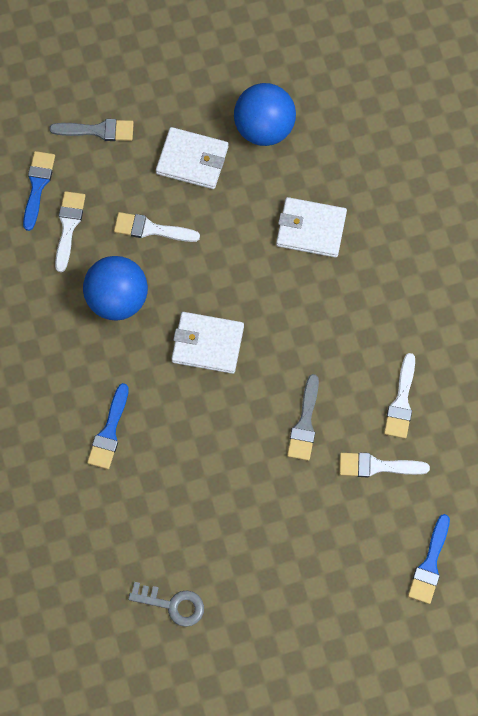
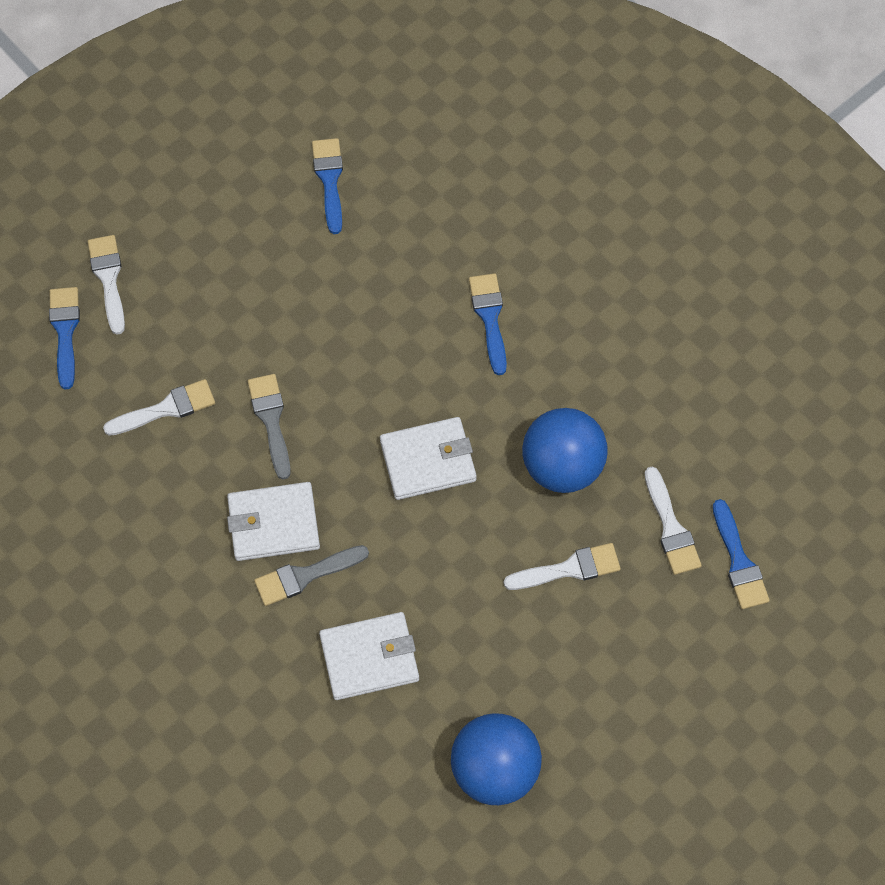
camera: 155 degrees right, 5 degrees down
grey brush [49,119,134,141] -> grey brush moved to [254,545,369,606]
grey key [128,582,204,627] -> blue brush [312,138,343,234]
white wallet [156,127,228,189] -> white wallet moved to [227,482,320,561]
white brush [384,353,415,439] -> white brush moved to [88,235,125,335]

